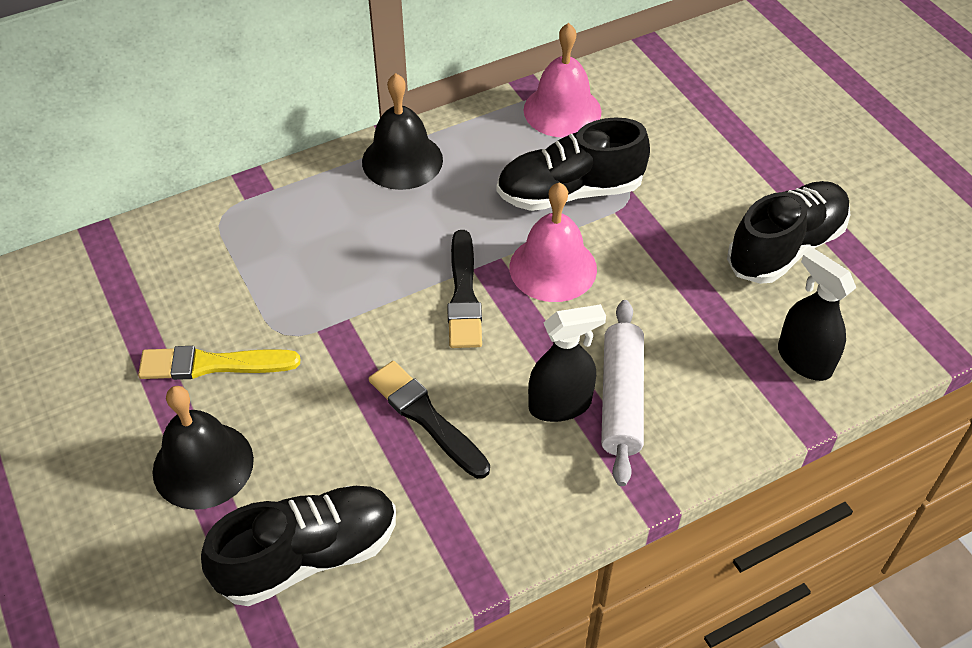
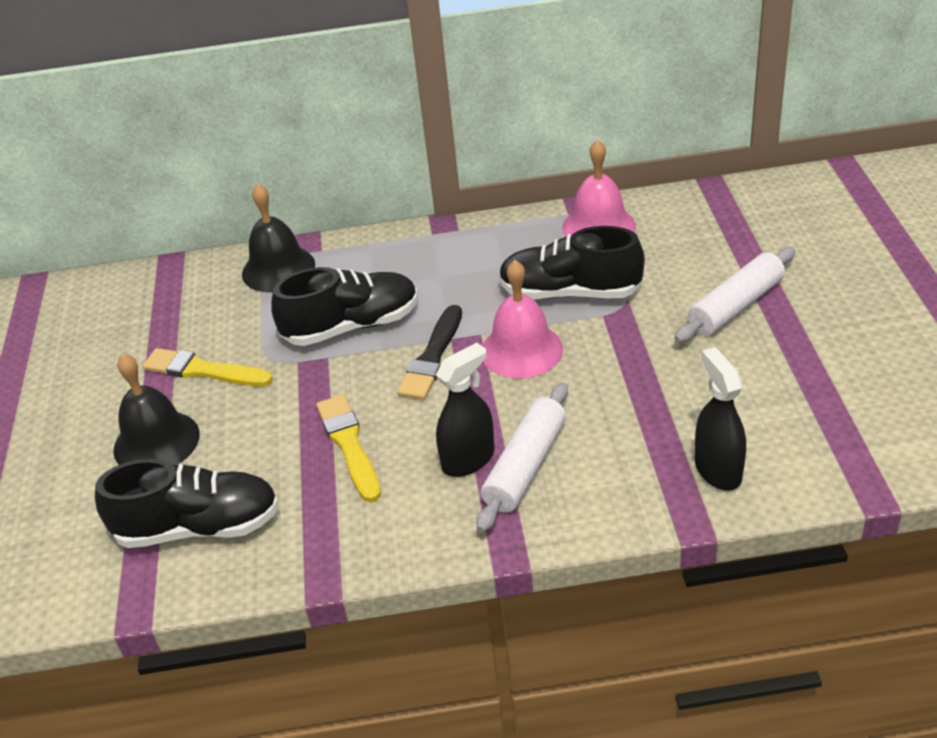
camera: 25 degrees right, 10 degrees down
black bell [362,73,443,190] -> black bell moved to [242,184,315,292]
black brush [369,361,490,479] -> yellow brush [316,394,381,502]
black spray bottle [528,304,606,422] -> black spray bottle turned 45 degrees counterclockwise [436,343,494,477]
black shoe [727,181,851,284] -> black shoe moved to [271,267,418,346]
none -> white rolling pin [674,247,795,343]

